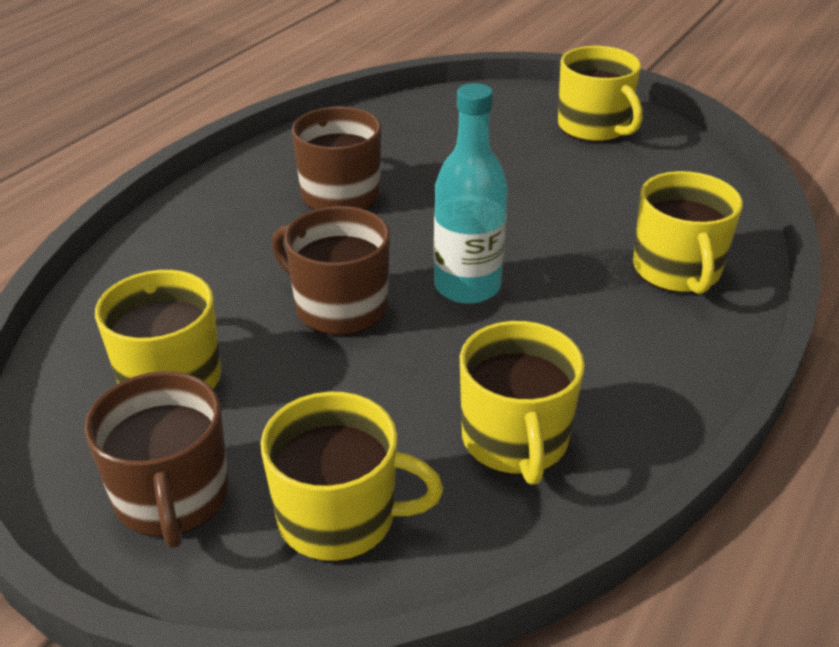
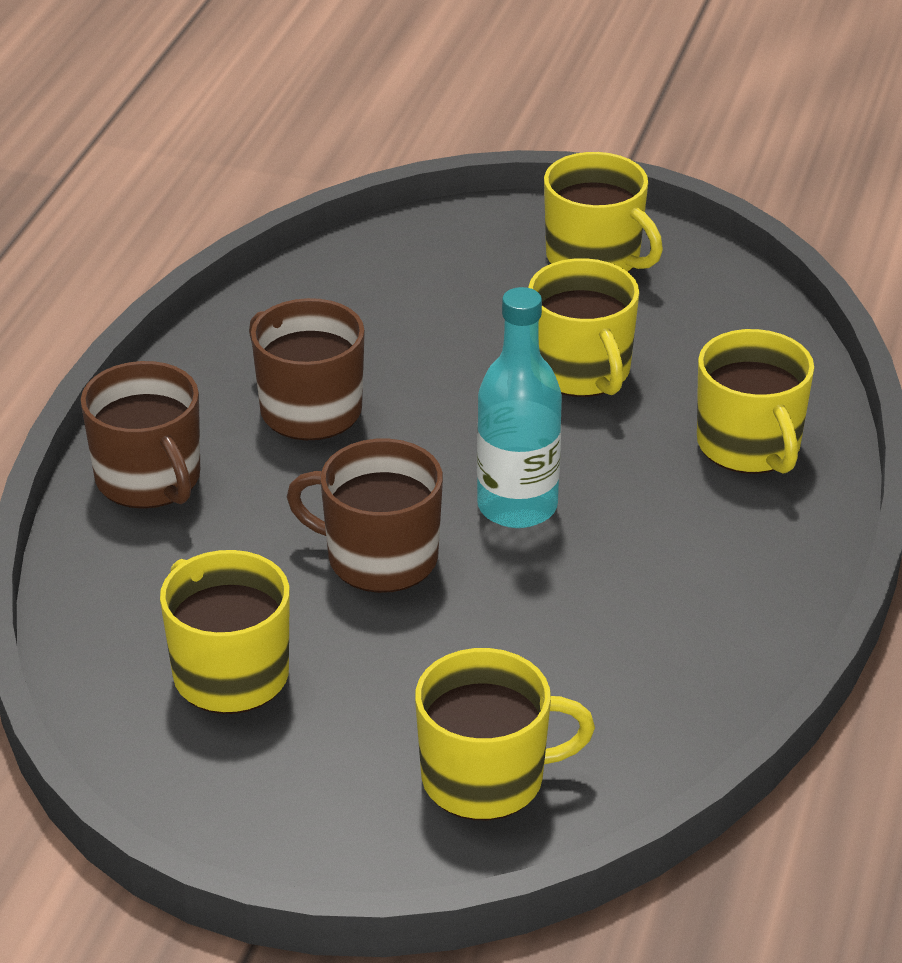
camera: 15 degrees left, 0 degrees up
brown mug [84,371,229,548] -> brown mug moved to [81,361,200,509]
yellow mug [460,321,585,485] -> yellow mug moved to [528,258,639,397]

